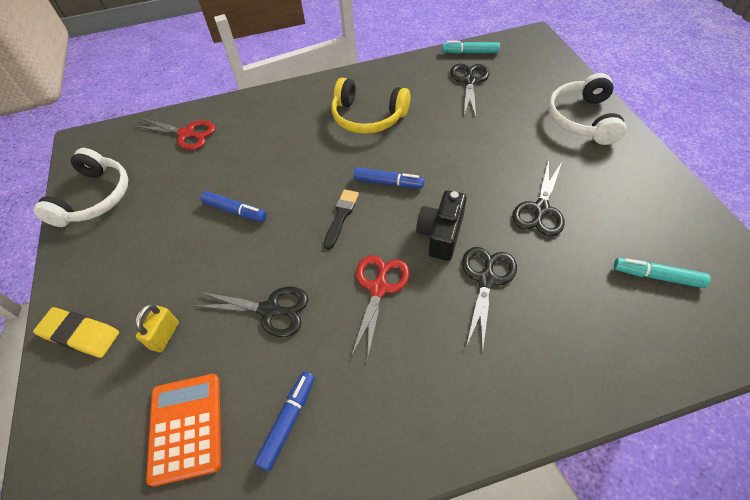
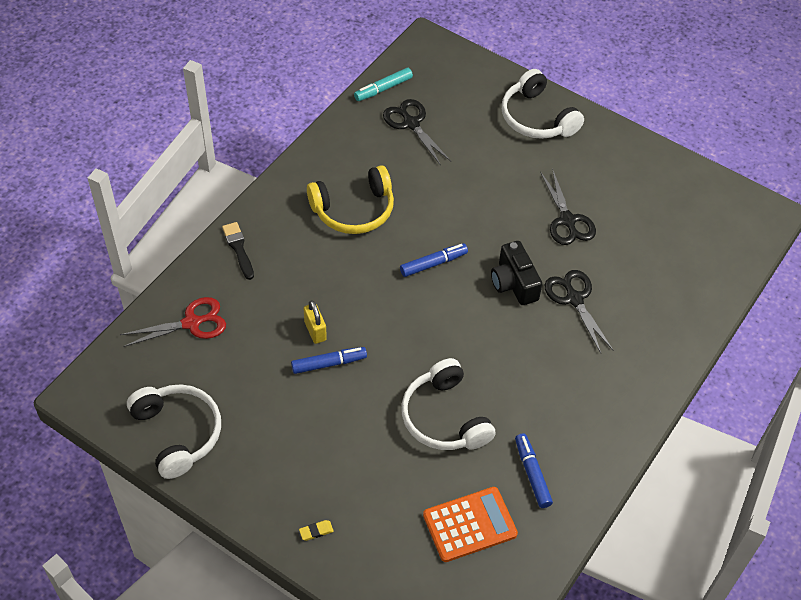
camera: 45 degrees left, 0 degrees up
yellow eraser [33,307,119,358] -> yellow eraser [299,520,334,541], size x0.44
yellow padlock [135,304,179,352] -> yellow padlock moved to [304,300,327,344]
orange calculator [146,374,221,486] -> orange calculator turned 120 degrees clockwise [423,487,518,562]
black scissors [194,287,308,337] -> white headphones [401,358,496,450]
black brush [324,189,359,249] -> black brush moved to [222,222,254,280]
red scissors [351,255,410,362] -> none
turquoise marker [614,258,710,288] -> none

